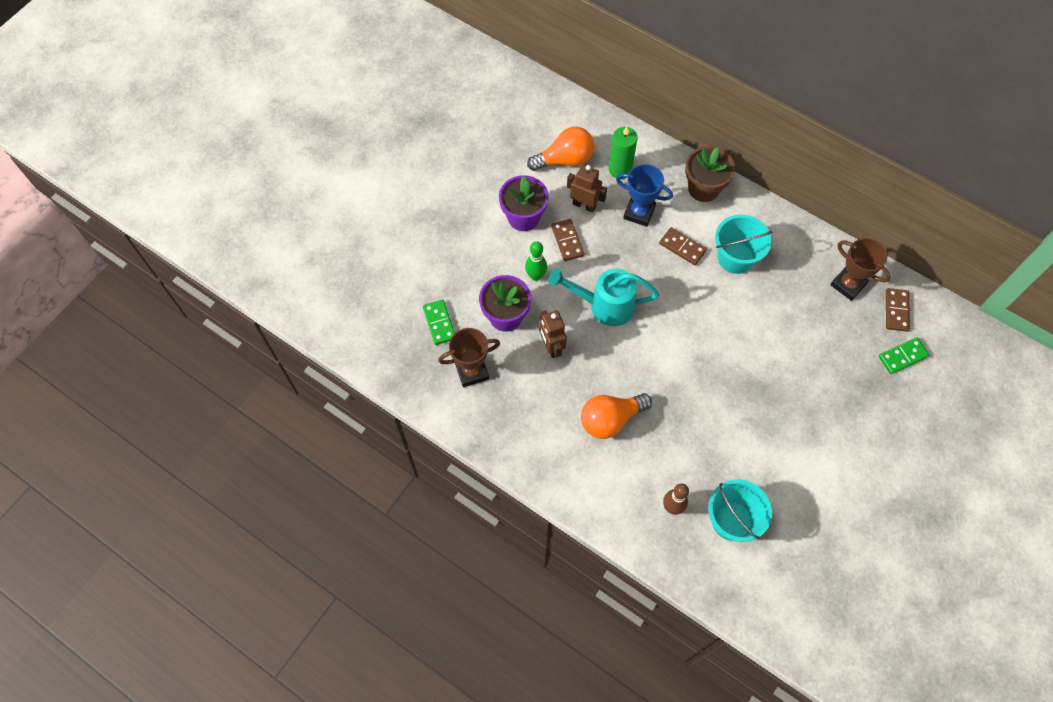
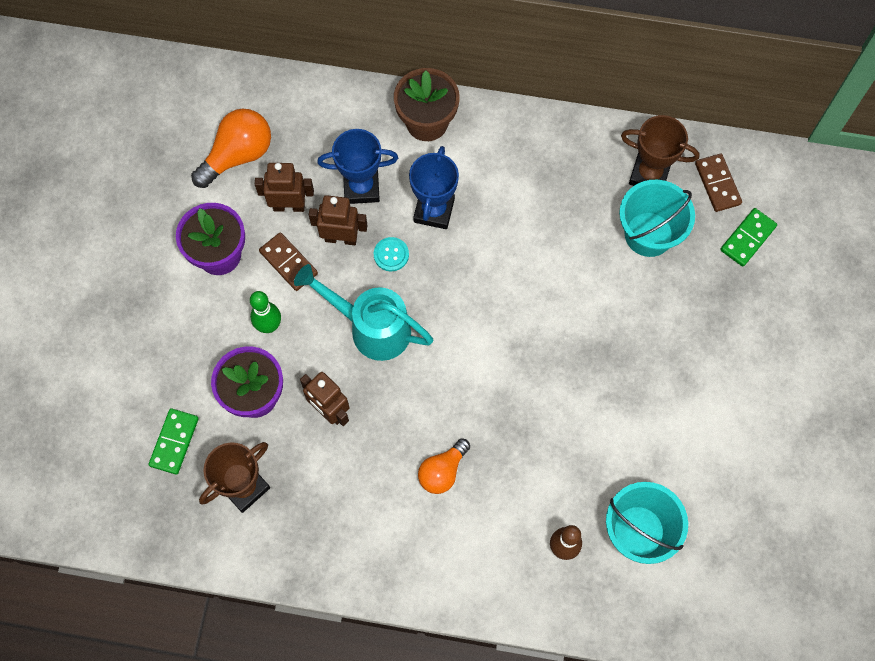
camera: 25 degrees left, 5 degrees up
green domino [423,300,455,345] -> green domino turned 60 degrees clockwise [149,408,199,475]
turquoise watering can [548,268,660,326] -> turquoise watering can turned 45 degrees clockwise [294,264,434,361]
orange light bulb [581,393,652,439] -> orange light bulb [418,438,470,494], size x0.66
green candle [609,127,638,179] -> none
brown domino [659,227,707,265] -> blue trophy [409,146,459,229]
turquoise bucket [715,215,773,274] -> turquoise bucket moved to [619,180,695,257]
none -> brown robot [309,195,368,245]
none -> turquoise button [374,237,409,271]

